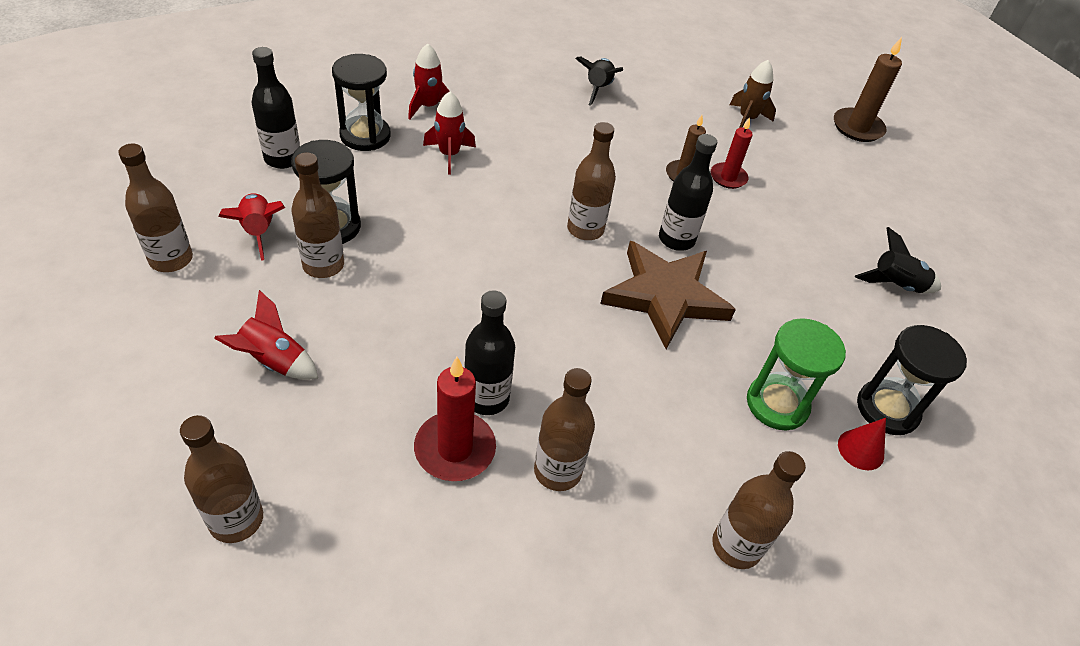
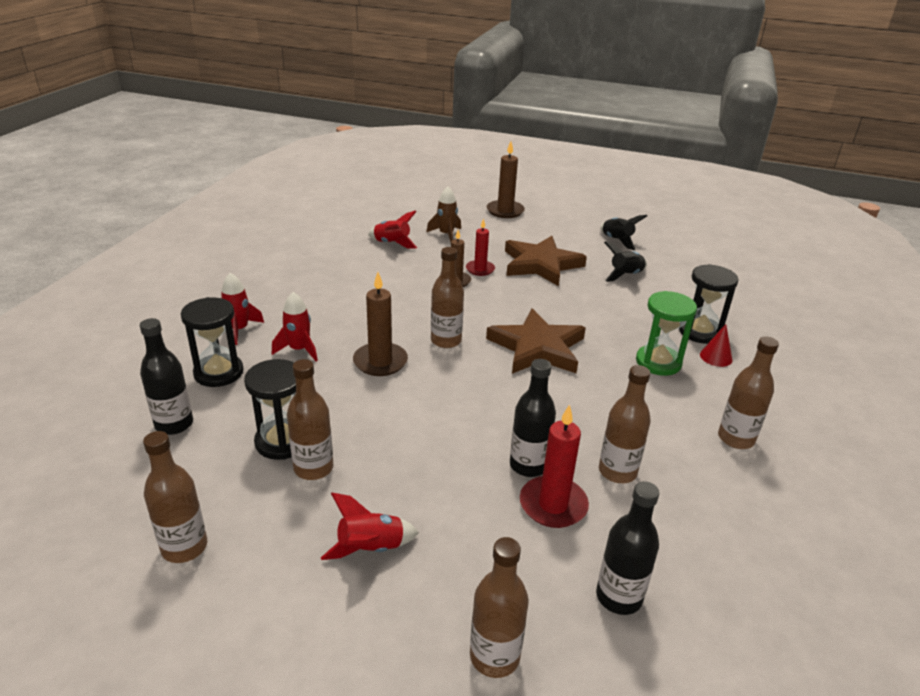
camera: 40 degrees left, 15 degrees down
red rocket [218,193,285,261] -> red rocket moved to [368,210,417,249]
black rocket [575,56,623,106] -> black rocket moved to [600,215,647,250]
black bottle [659,134,717,251] -> black bottle moved to [596,481,659,615]
none -> brown candle [353,272,408,376]
none -> brown star [505,236,587,286]

